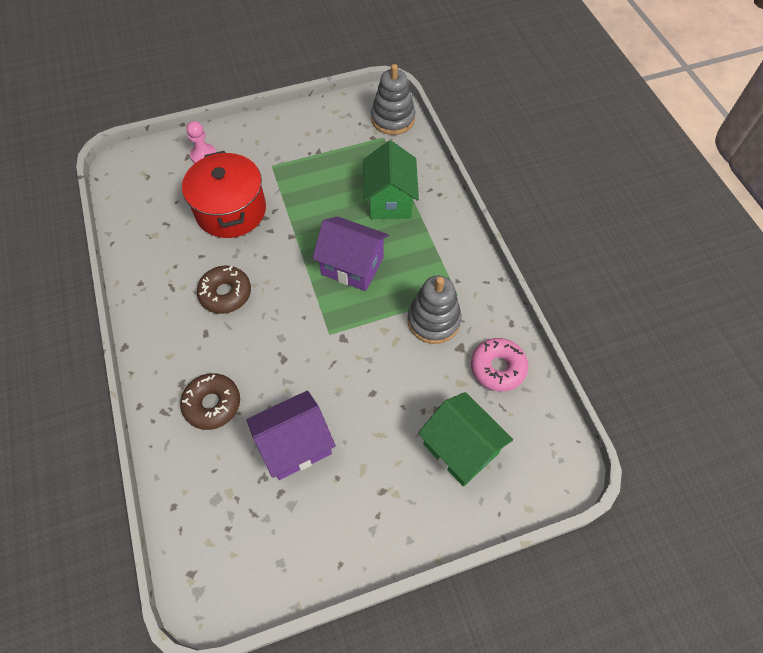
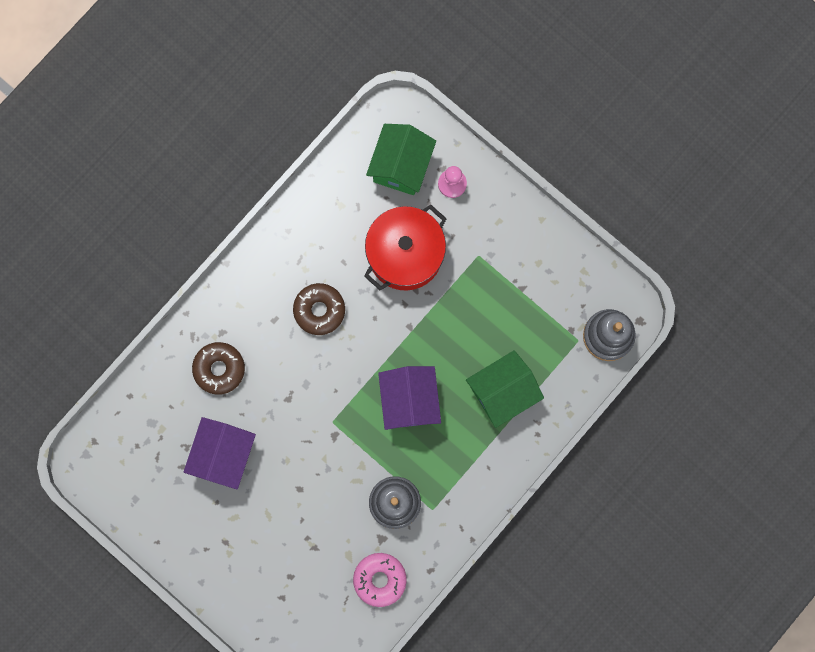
camera: 60 degrees right, 20 degrees up
purple house [247,390,336,480] -> purple house turned 75 degrees clockwise [184,417,256,489]
green house [418,392,513,487] -> green house moved to [366,124,436,195]

